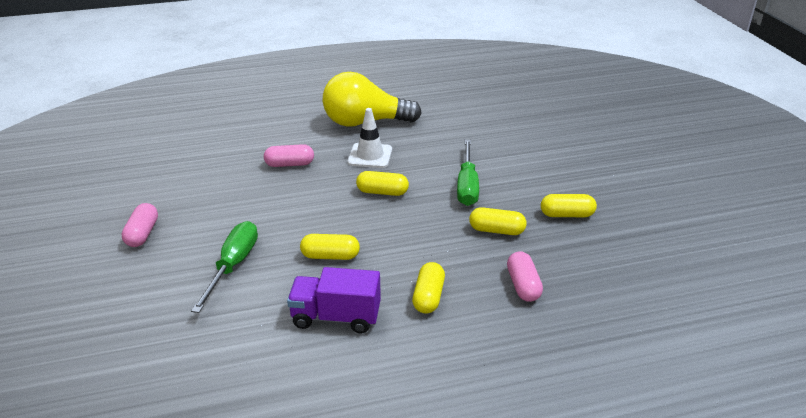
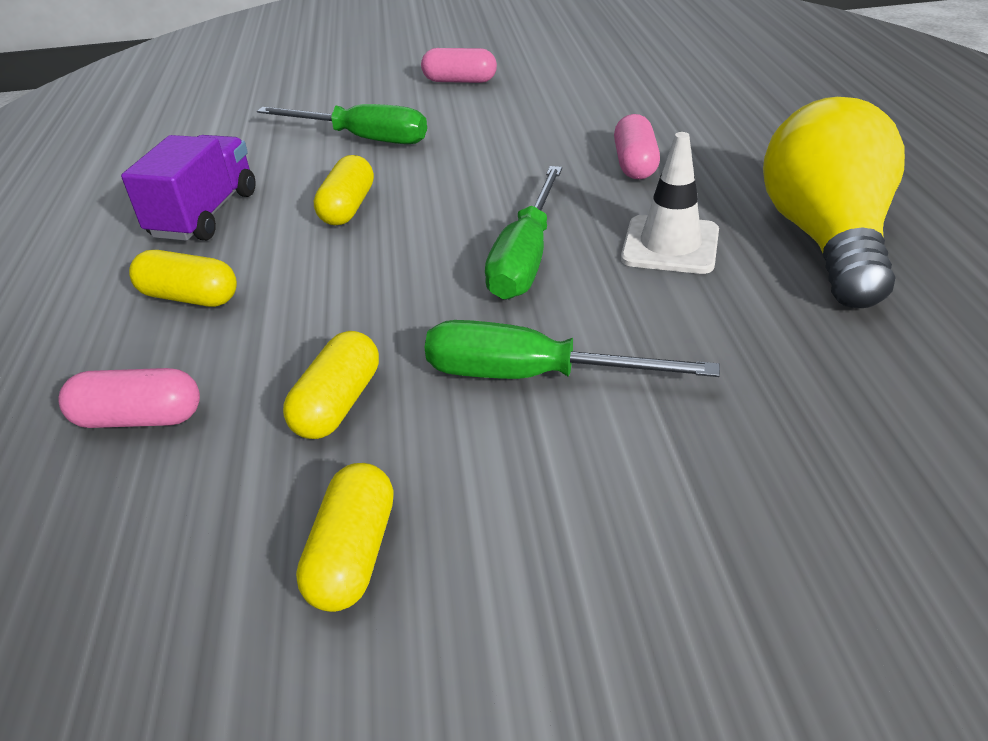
camera: 100 degrees right, 5 degrees up
yellow capsule [356,171,409,196] -> green screwdriver [485,166,562,300]

